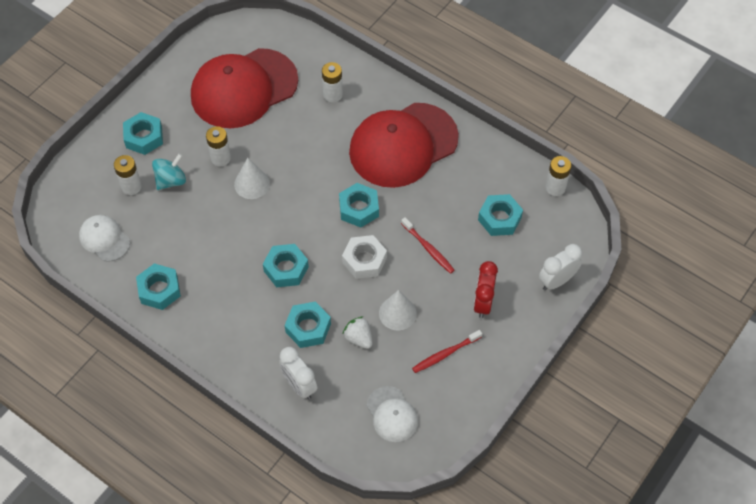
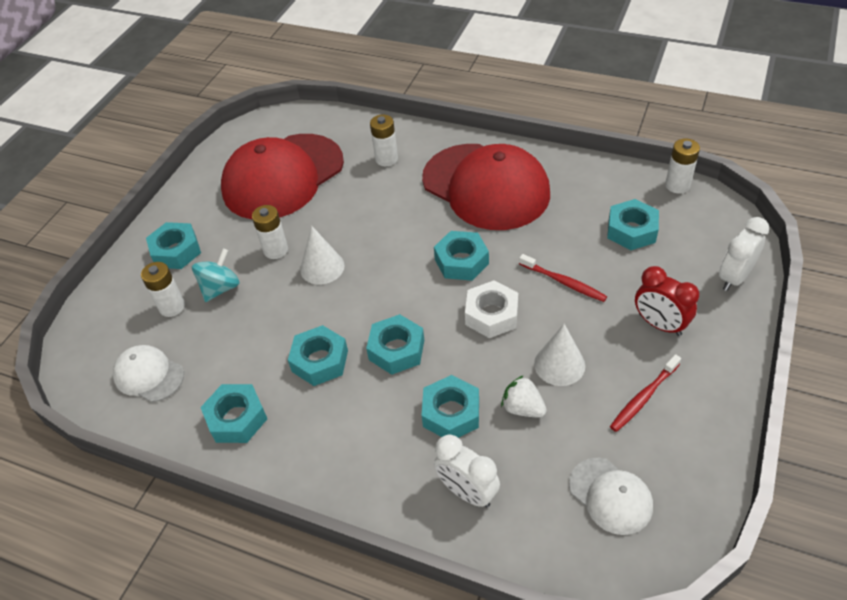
camera: 10 degrees left, 10 degrees down
red cap [349,103,459,188] -> red cap turned 90 degrees counterclockwise [422,144,550,230]
red clock [474,261,498,318] -> red clock turned 45 degrees counterclockwise [635,266,699,336]
none -> turquoise nut [288,325,348,386]

